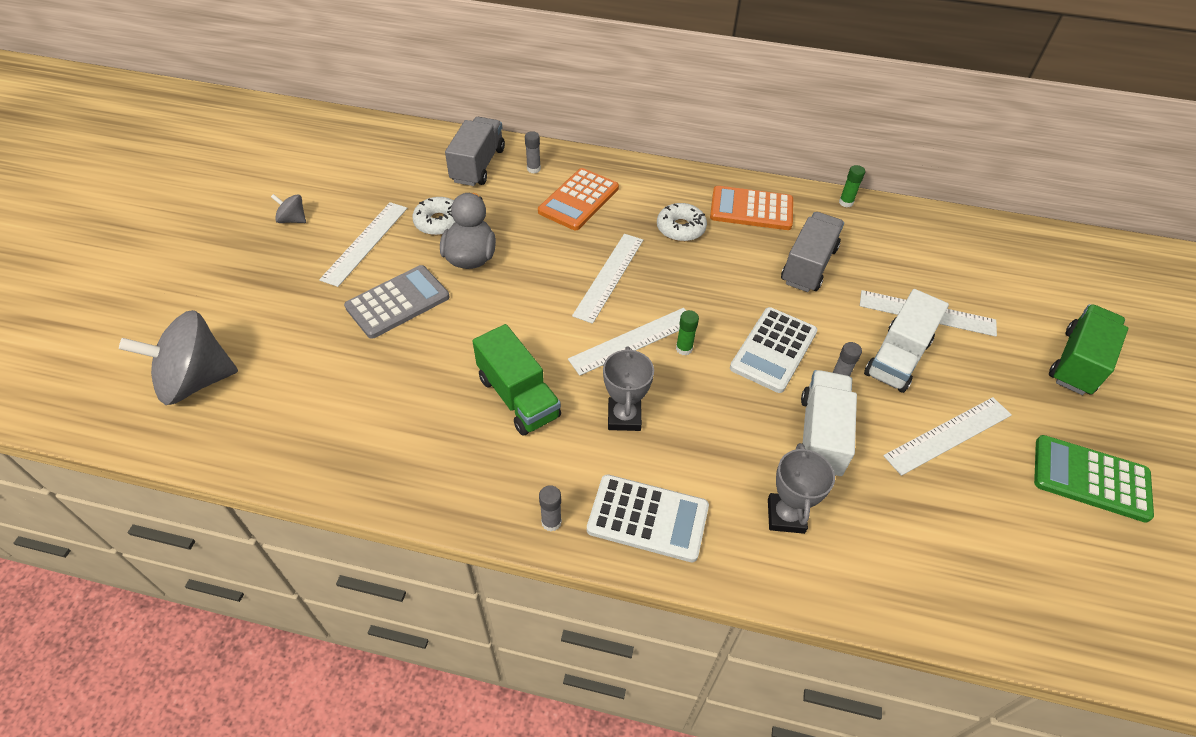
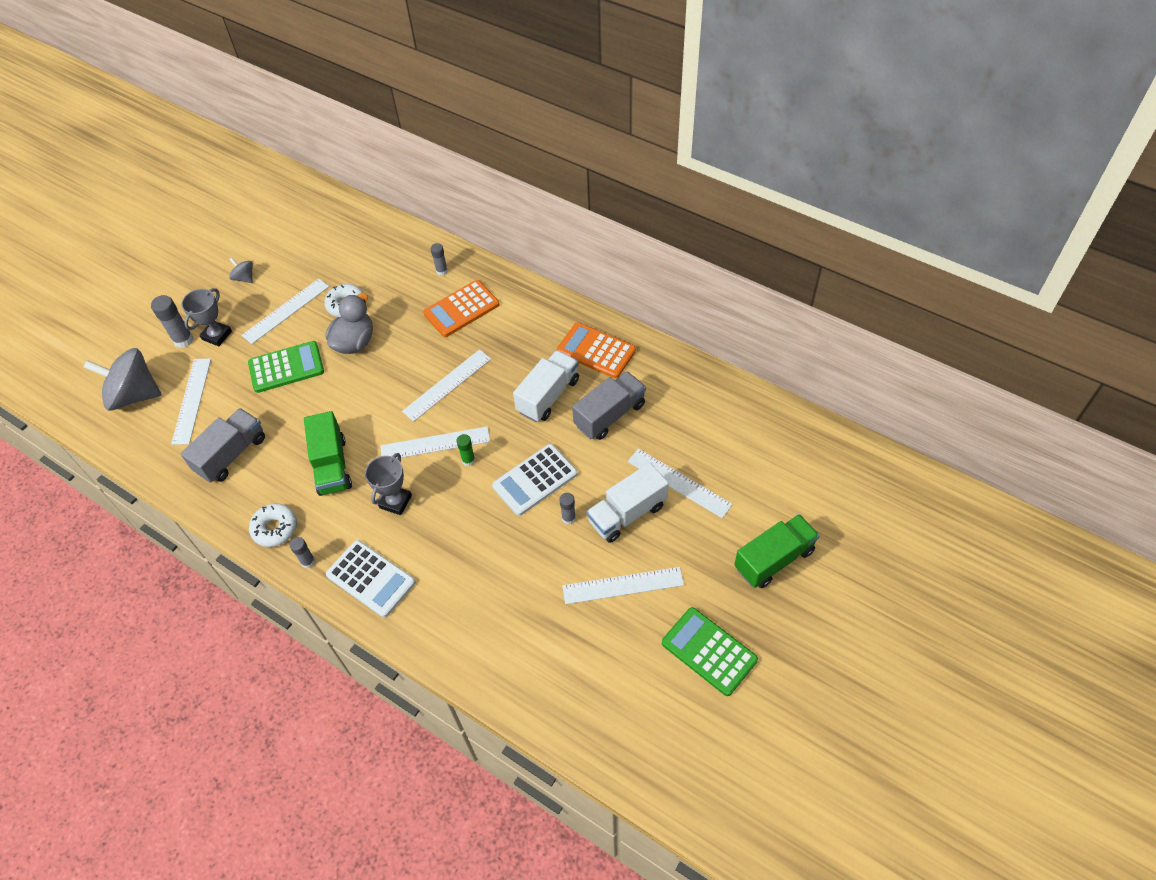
camera: 25 degrees right, 5 degrees up
grey calculator [344,265,450,339] -> green calculator [248,341,324,393]
grey truck [445,117,505,186] -> grey truck moved to [181,408,265,483]
white donut [657,203,707,242] -> white donut moved to [249,503,297,547]
grey trophy [768,443,835,534] -> grey trophy moved to [181,288,232,346]
white truck [801,370,857,476] -> white truck moved to [513,350,579,422]
green glue stick [839,165,865,207] -> none
none -> grey glue stick [151,295,193,348]
none -> white ruler [171,358,211,445]

